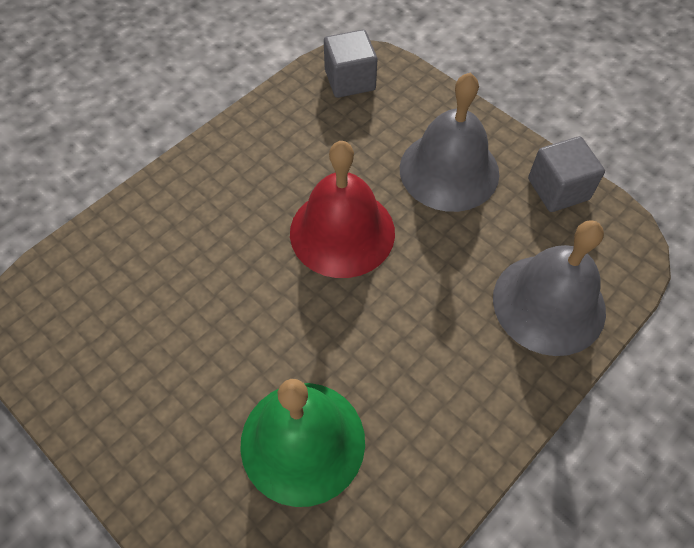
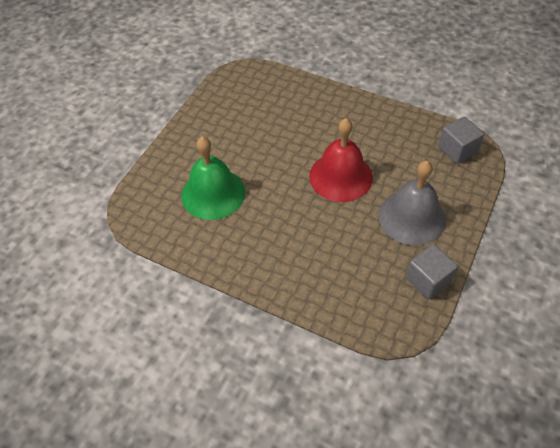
camera: 75 degrees right, 5 degrees down
grey bell [493,220,606,356] -> none

